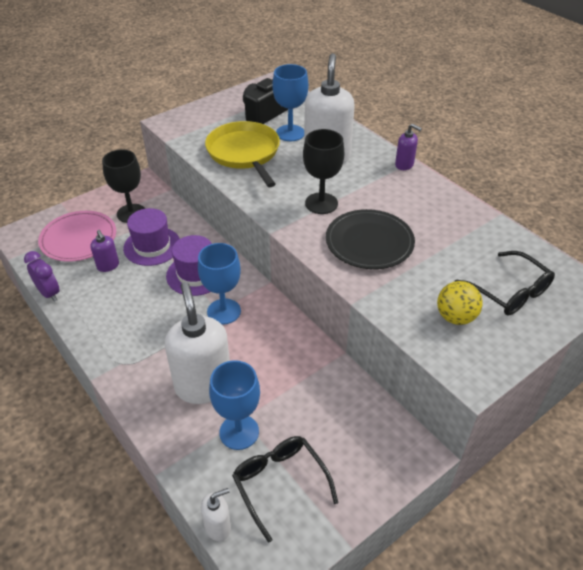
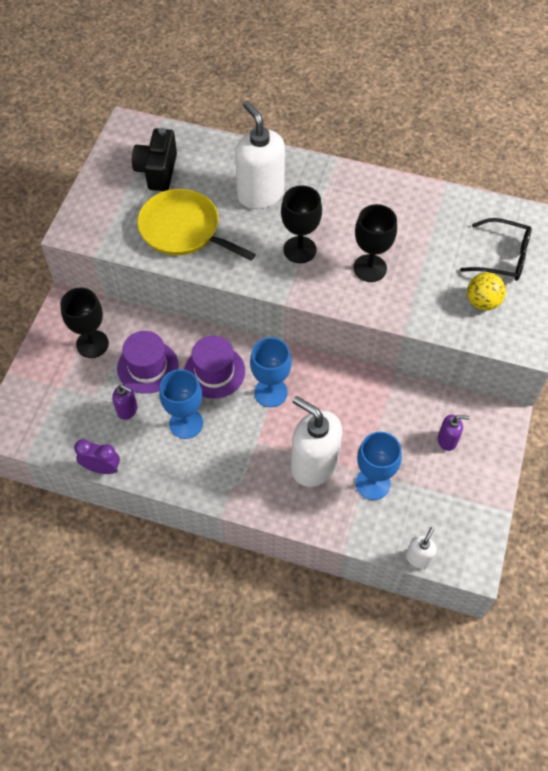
camera: 35 degrees left, 15 degrees up
pink plate [38,211,116,262] -> none
black glasses [232,436,339,543] -> none
blue goblet [272,64,308,141] -> blue goblet moved to [159,369,203,439]
black plate [326,209,415,269] -> black goblet [353,204,397,282]
purple soap dispenser [395,124,422,170] -> purple soap dispenser moved to [438,415,470,451]

